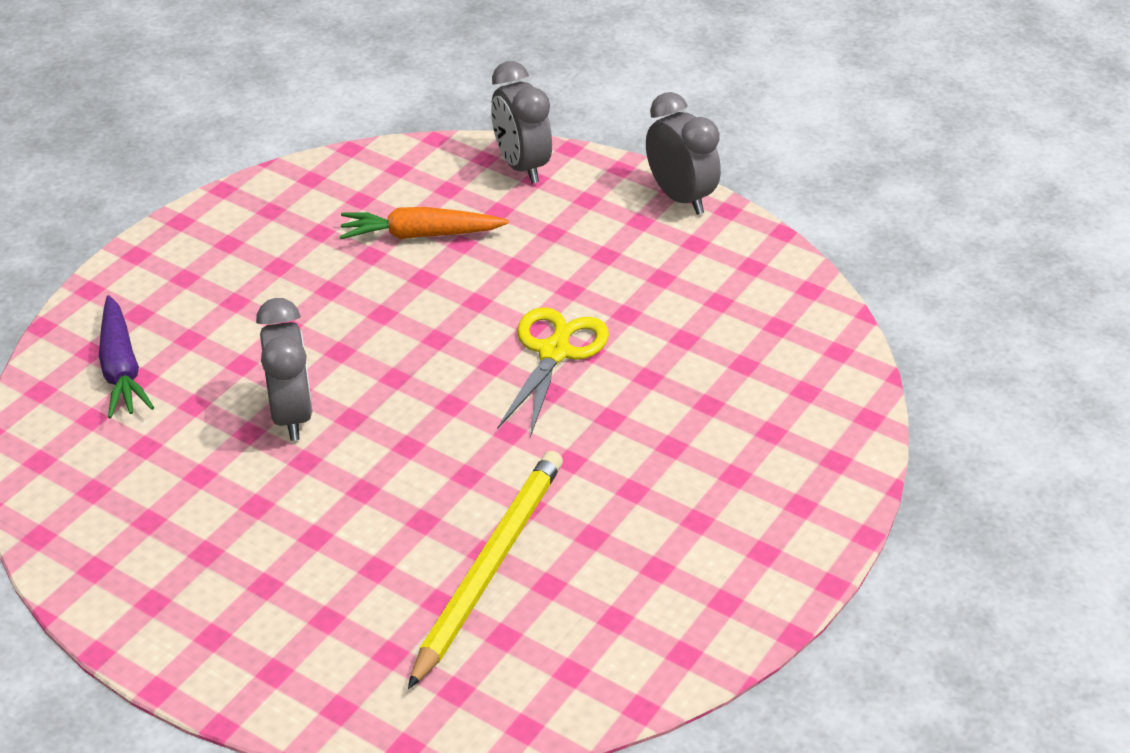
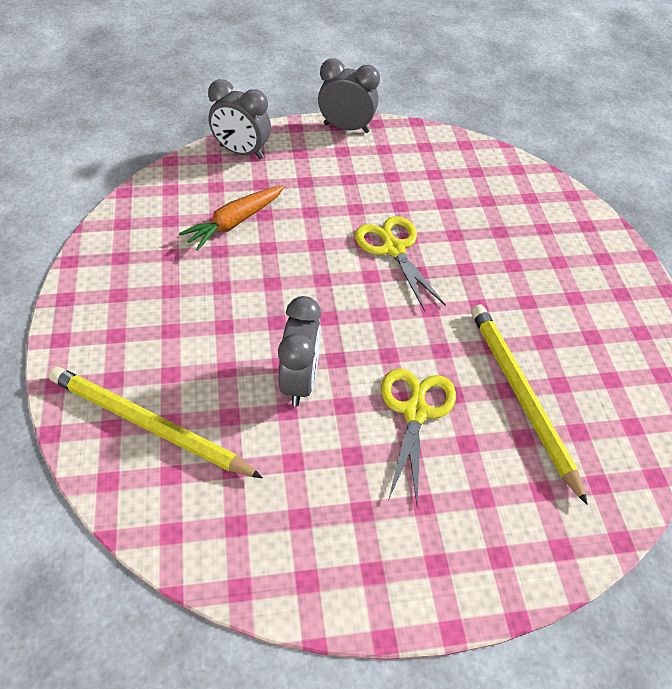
camera: 45 degrees left, 10 degrees up
purple carrot [99,295,154,418] -> yellow pencil [48,367,263,478]
grey clock [256,298,313,441] -> grey clock turned 60 degrees clockwise [278,296,321,406]
none -> yellow scissors [381,368,456,504]

